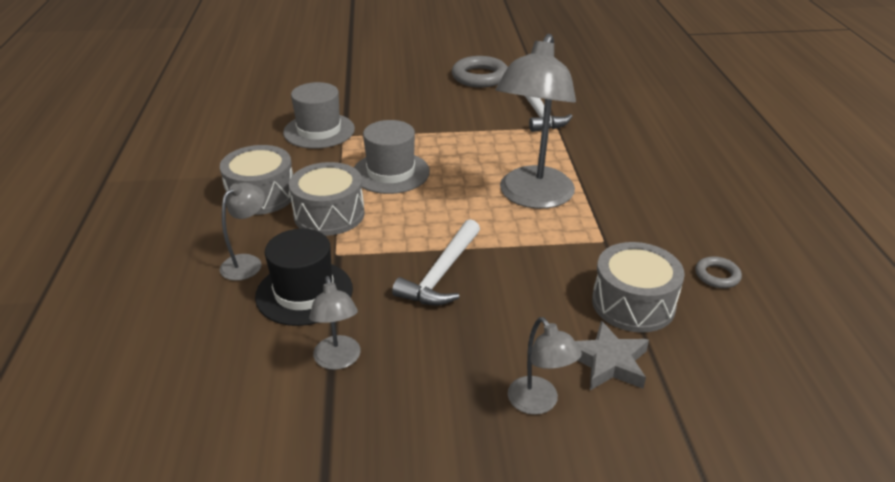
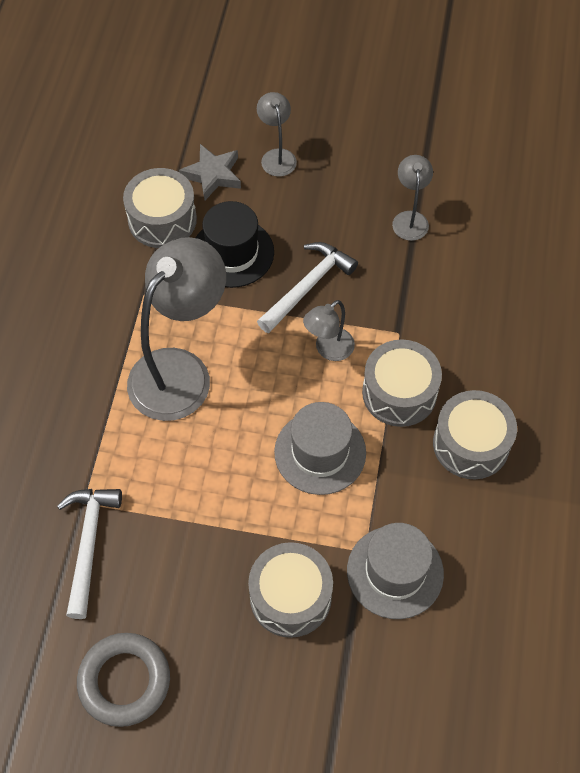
camera: 165 degrees left, 25 degrees up
grey lamp [219,183,265,281] -> grey lamp moved to [303,300,355,361]
black hat [255,229,353,326] -> black hat moved to [195,201,274,288]
grey ring [695,256,742,288] -> none
none -> grey drum [248,542,333,638]

